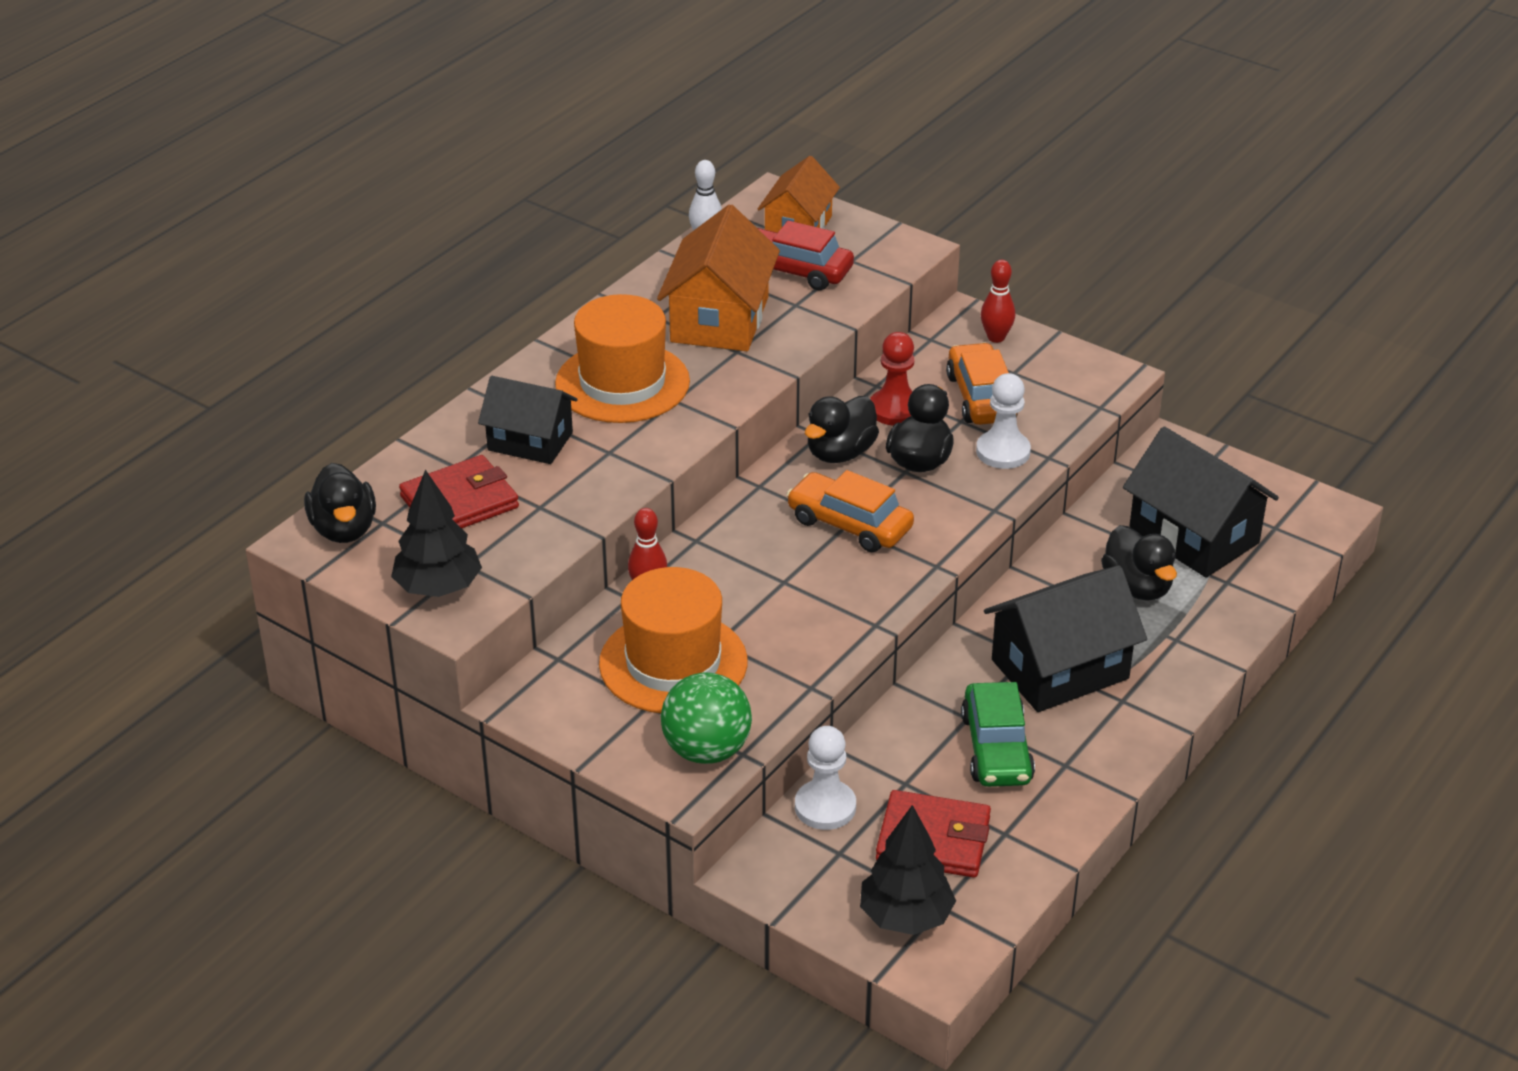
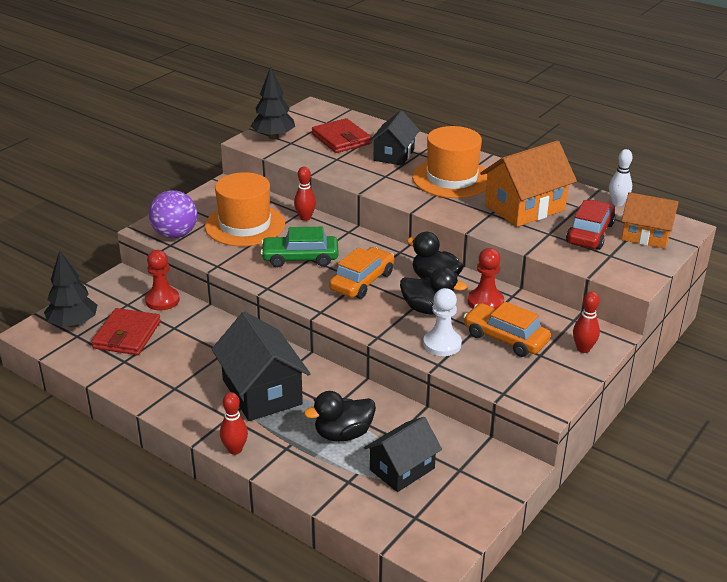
camera: 90 degrees right, 5 degrees down
black duck [304,463,376,543] -> none
orange house [657,204,780,351] -> orange house turned 45 degrees counterclockwise [480,140,577,227]
green ball [661,672,752,764] -> purple ball [149,190,197,238]
white pawn [795,726,856,830] -> red pawn [145,250,180,310]
orange car [946,343,1018,425] -> orange car turned 135 degrees counterclockwise [464,301,551,357]
green car [961,682,1035,787] -> green car moved to [261,227,339,267]
black house [1123,427,1279,578] -> black house [364,417,442,492], size x0.66
none -> red bowling pin [220,392,248,455]

